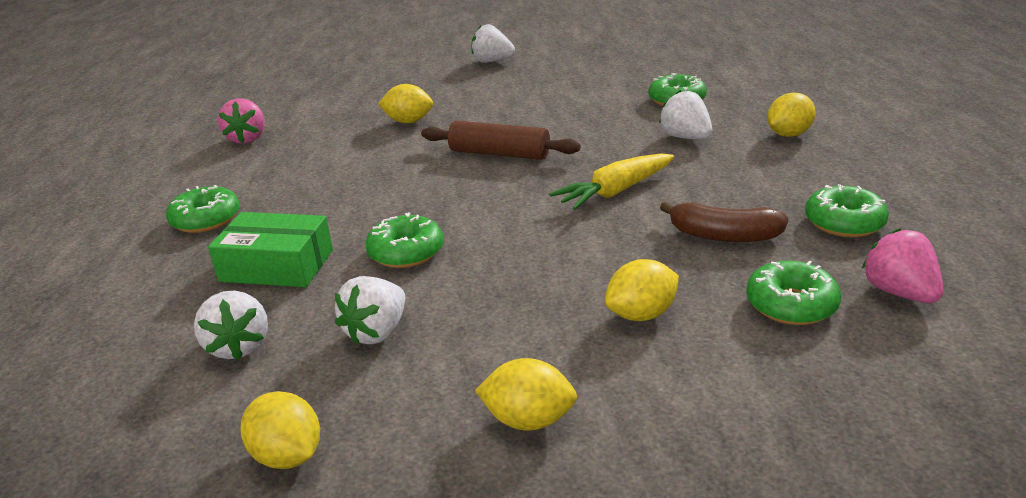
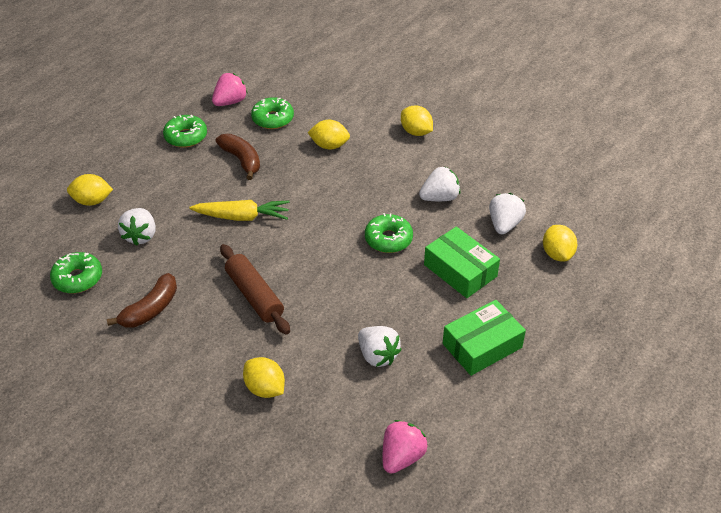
camera: 145 degrees left, 15 degrees up
green donut [166,185,240,233] -> green box [443,300,526,376]
yellow lemon [241,391,320,469] -> yellow lemon moved to [543,225,577,261]
white strawberry [471,24,515,63] -> white strawberry moved to [358,326,402,367]
pink strawberry [862,228,944,303] -> pink strawberry turned 150 degrees counterclockwise [212,73,248,106]
none -> brown banana [107,273,177,328]

